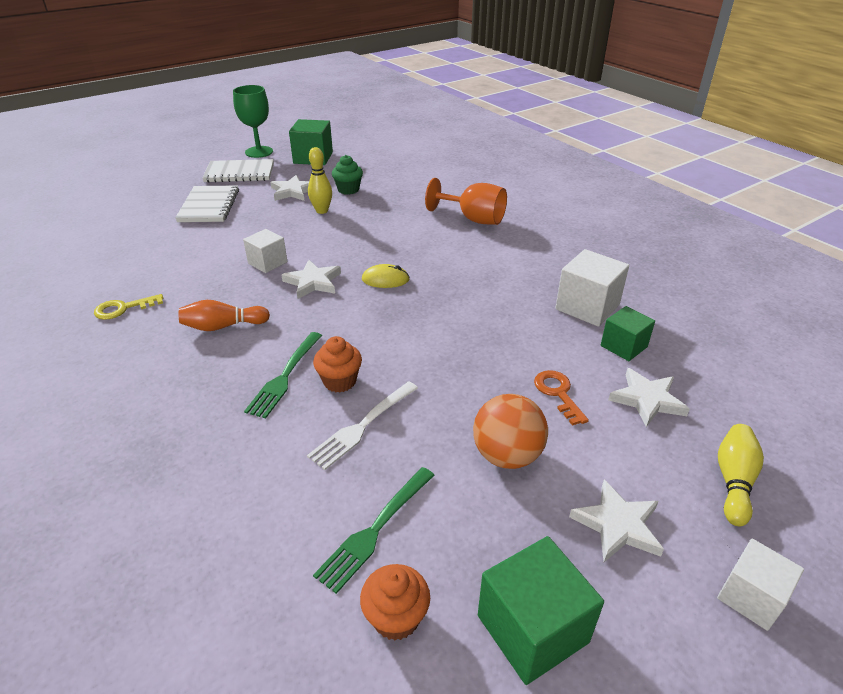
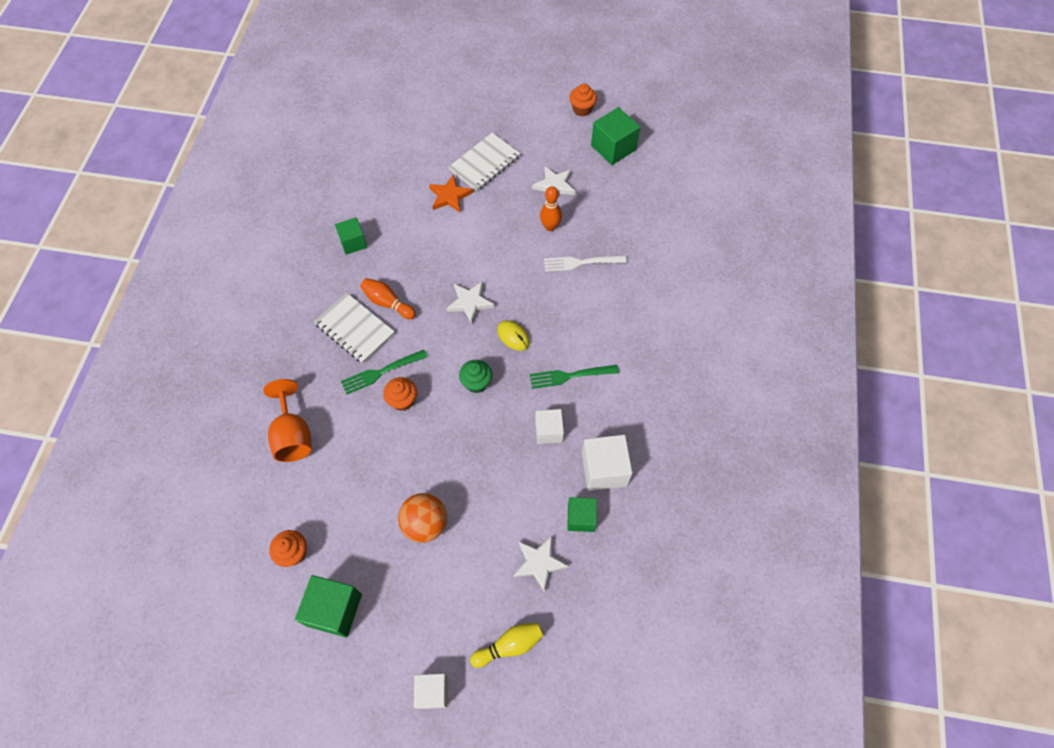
camera: 45 degrees right, 25 degrees up
yellow key [94,294,163,320] -> green cube [335,217,367,255]
white notebook [202,159,274,183] -> white notebook moved to [314,293,395,363]
green goblet [233,85,273,158] -> orange cupcake [570,83,597,116]
white cube [243,229,287,273] -> white cube moved to [535,409,564,444]
white fork [307,381,418,470] -> white fork moved to [544,255,627,272]
yellow bowling pin [308,147,332,214] -> orange bowling pin [540,186,562,231]
green fork [313,467,435,594] -> green fork moved to [530,365,619,389]
green cupcake [332,155,363,195] -> green cupcake moved to [459,360,492,393]
orange goblet [425,178,507,225] -> orange goblet moved to [263,379,311,462]
orange key [534,370,589,426] -> none
white star [569,479,664,562] -> none
none -> orange star [429,174,473,212]

